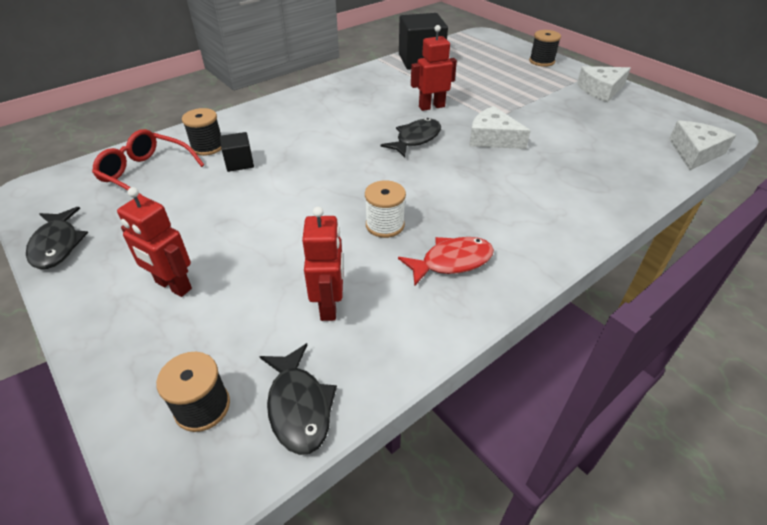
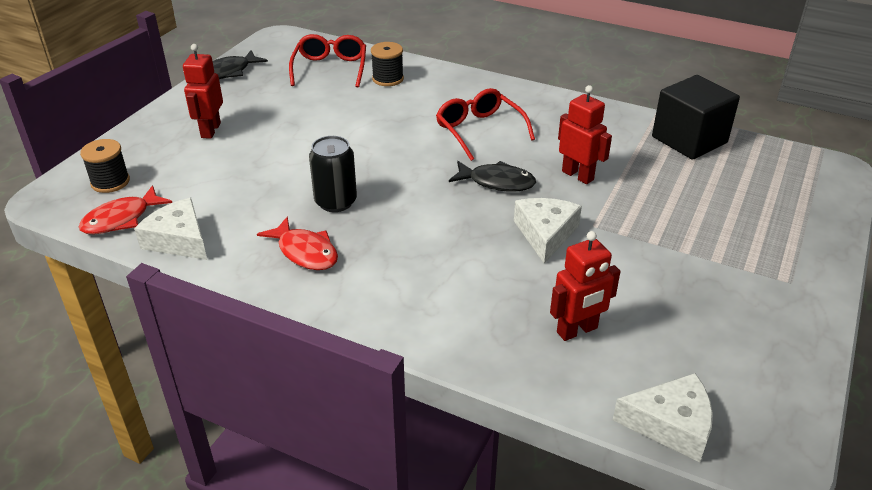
camera: 65 degrees right, 5 degrees down
black cube [220,132,254,172] -> none
black fish [259,343,337,455] -> red fish [79,185,172,235]
red robot [302,207,343,321] -> red robot moved to [550,231,621,341]
white spool [365,180,406,238] -> black can [309,136,357,212]
black spool [529,30,561,67] -> none
white cheese [577,66,631,102] -> white cheese moved to [134,198,207,260]
none -> red glasses [436,88,535,161]

